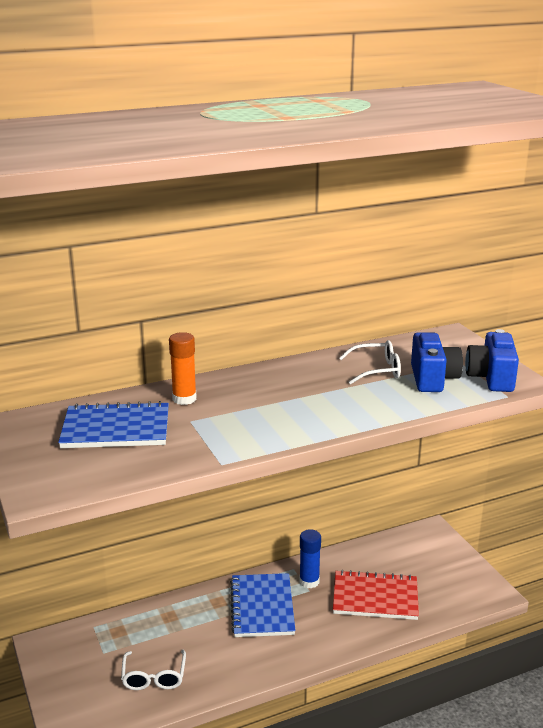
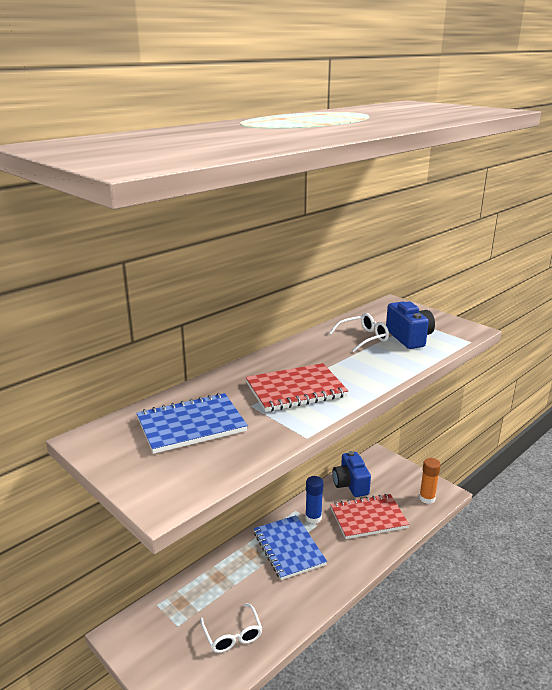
camera: 20 degrees left, 0 degrees up
orange glue stick [169,332,197,405] -> orange glue stick moved to [419,458,441,504]
blue camera [465,329,519,392] -> blue camera moved to [332,451,371,497]
none -> red notebook [246,363,348,412]

